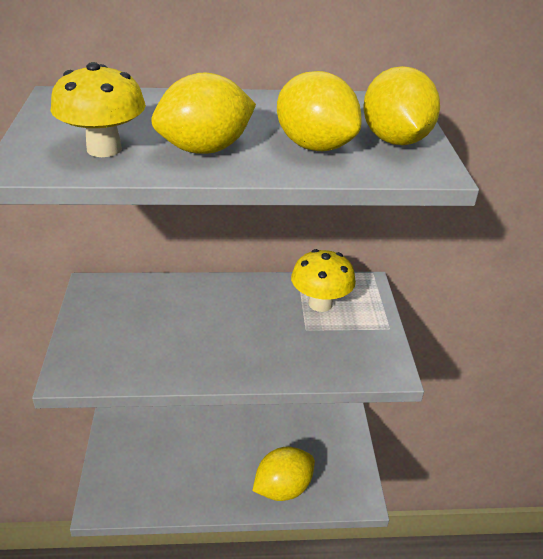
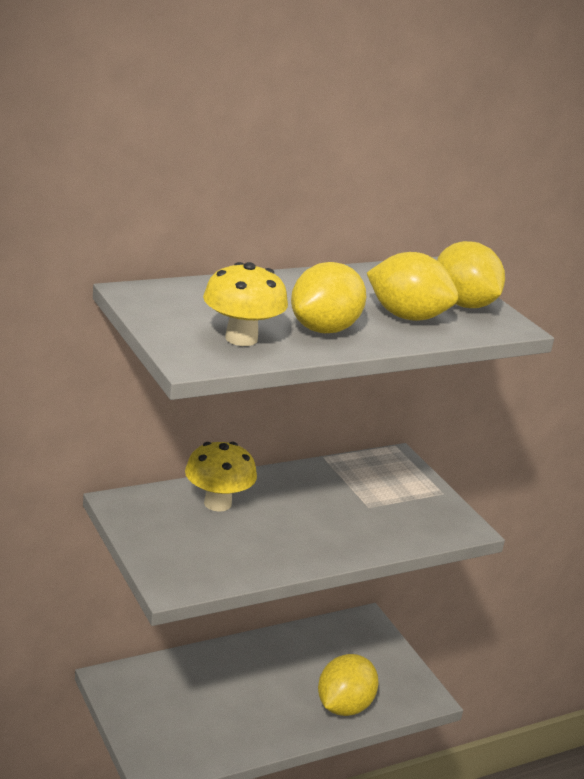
camera: 25 degrees left, 10 degrees down
yellow mushroom [291,249,356,312] -> yellow mushroom moved to [185,442,257,512]

